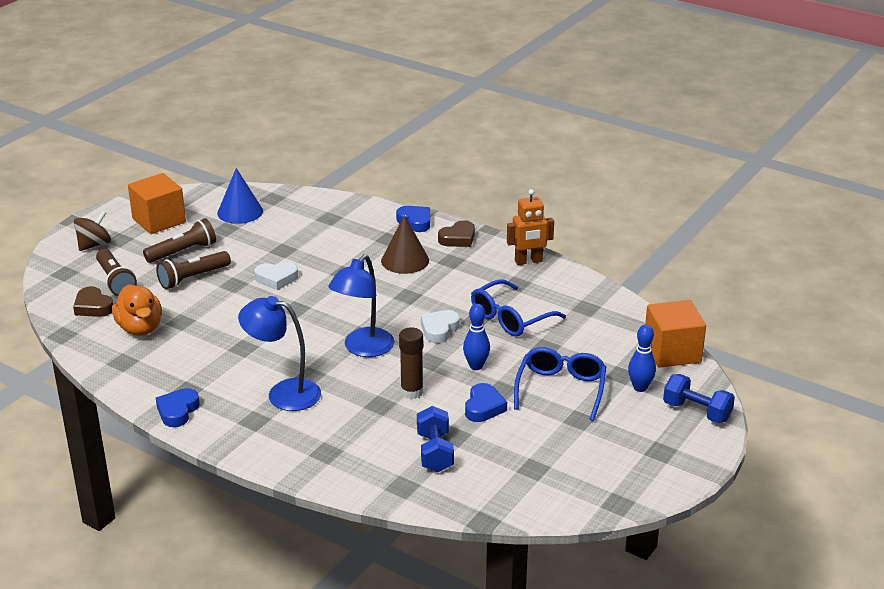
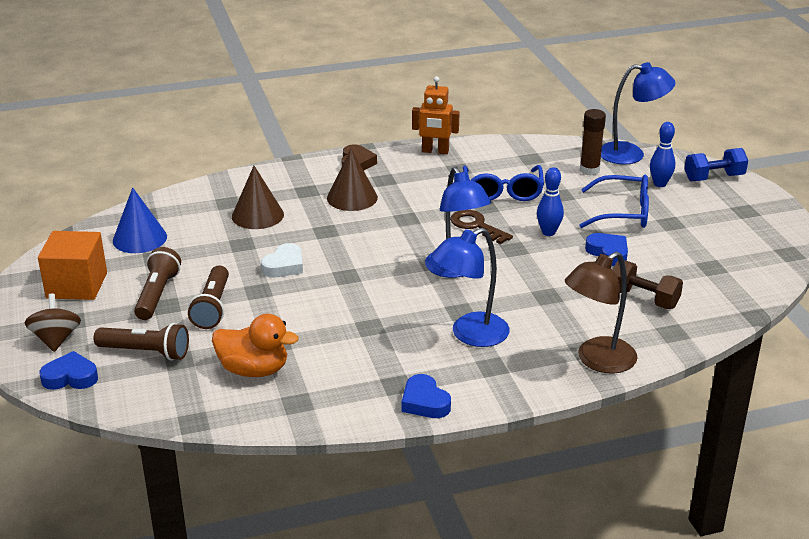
camera: 50 degrees left, 0 degrees up
brown heart [73,286,113,317] -> none
blue heart [396,206,430,232] -> blue heart moved to [39,351,98,390]
brown glue stick [399,327,423,399] -> brown glue stick moved to [580,109,606,175]
blue dumbbell [417,406,454,472] -> brown dumbbell [613,260,683,309]
white heart [421,310,460,343] -> brown key [450,210,513,244]
orange robot [507,189,554,265] -> orange robot turned 75 degrees clockwise [412,76,460,154]
blue glasses [514,347,606,421] -> blue glasses turned 135 degrees clockwise [579,175,649,228]
orange cube [645,300,706,368] -> blue lamp [601,62,675,164]
none -> brown cone [232,166,284,229]
none -> brown lamp [565,252,638,373]

